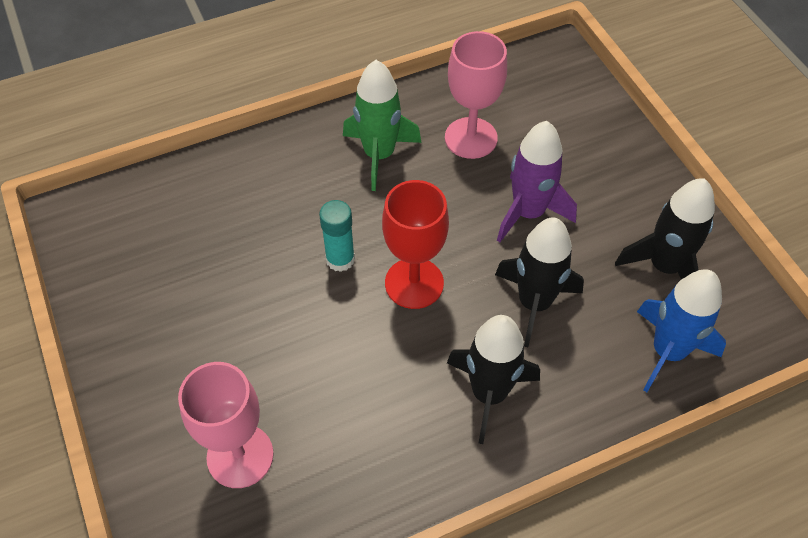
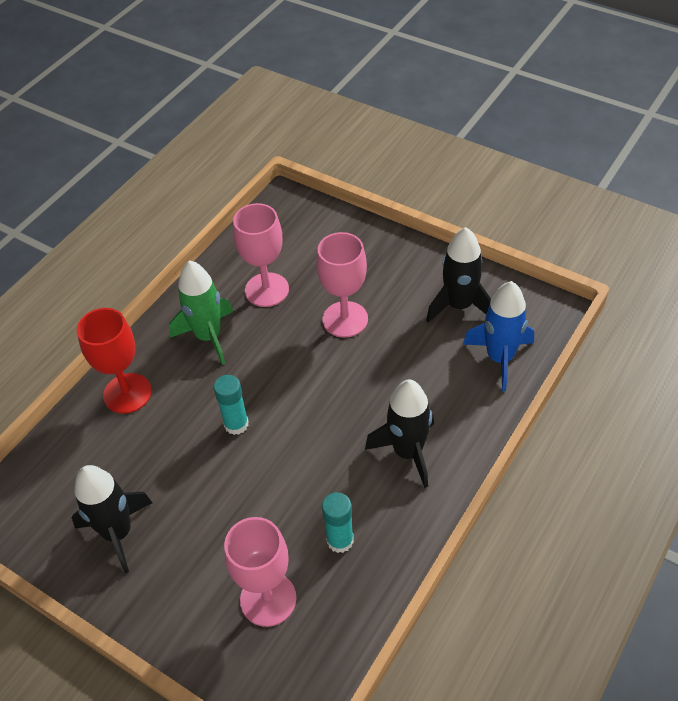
camera: 30 degrees left, 5 degrees down
red goblet [382,180,449,309] -> red goblet moved to [77,308,151,414]
black rocket [495,218,584,347] -> black rocket moved to [72,465,153,573]
purple rocket [497,121,577,242] -> pink goblet [316,232,368,338]
none -> turquoise glue stick [322,492,354,553]

